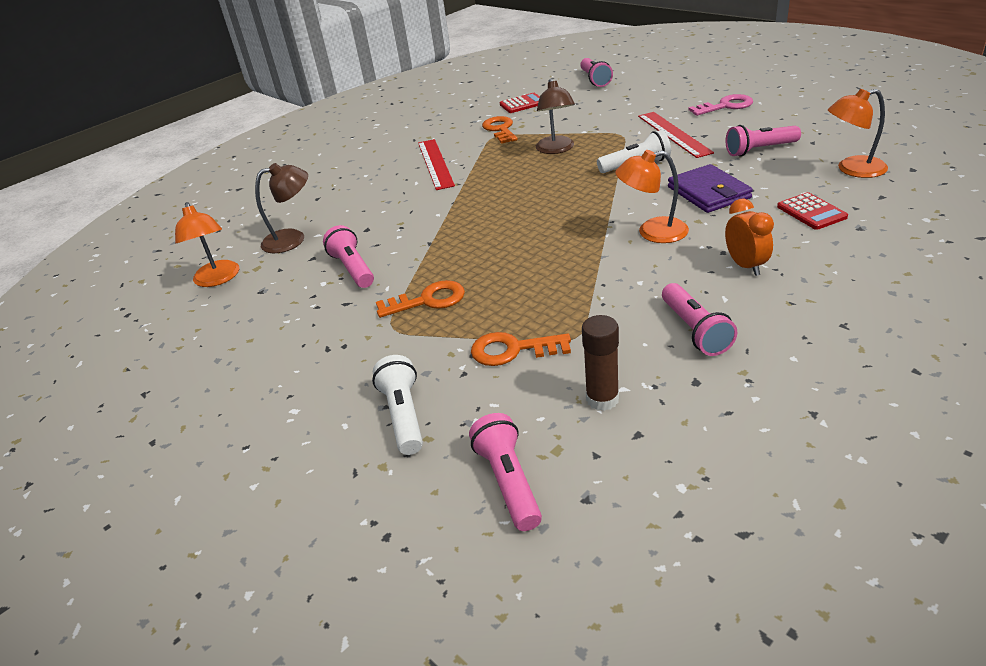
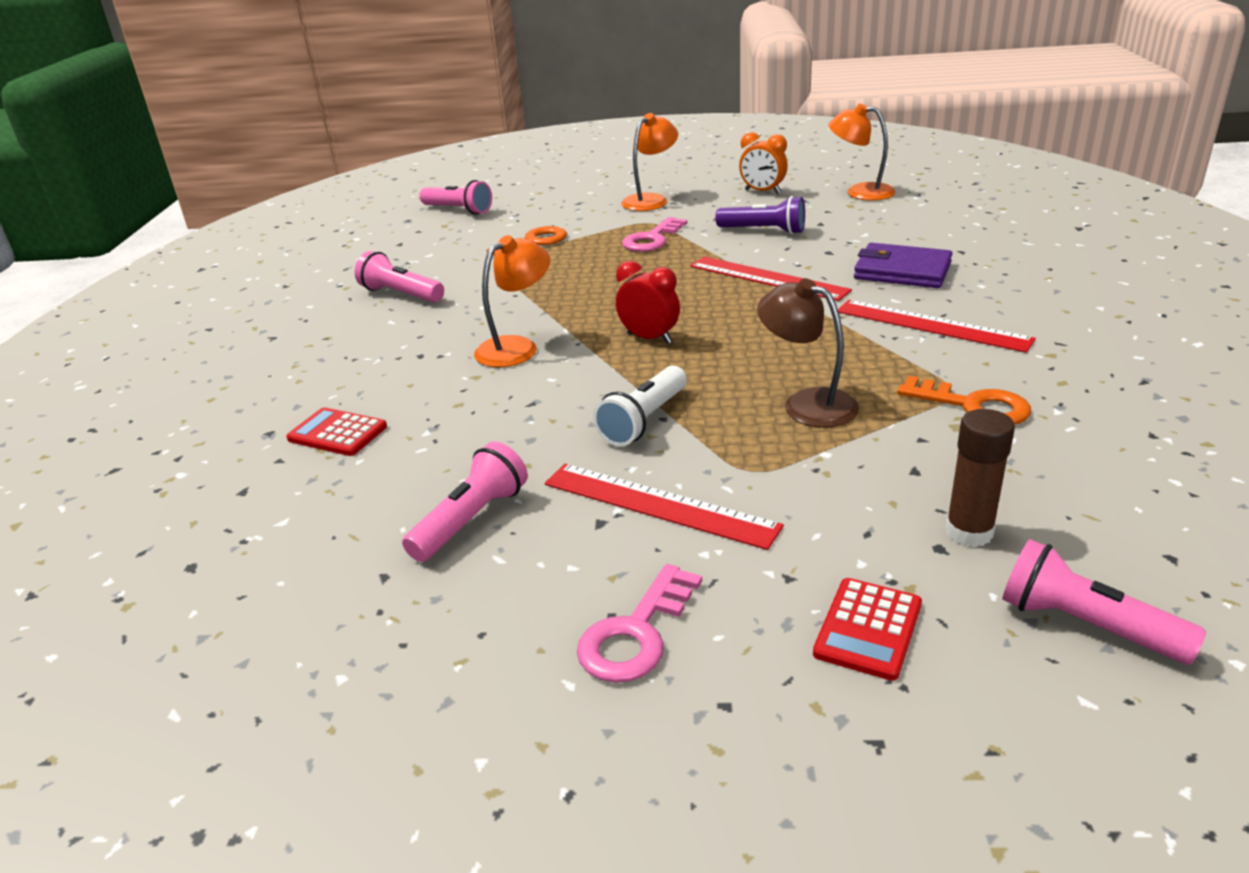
camera: 135 degrees right, 5 degrees down
brown lamp [255,163,308,253] -> none
pink flashlight [323,225,374,288] -> purple flashlight [716,196,805,234]
white flashlight [372,355,423,455] -> none
orange key [376,280,465,318] -> pink key [622,217,687,252]
red calculator [500,93,540,113] -> red calculator moved to [813,578,922,681]
brown glue stick [582,315,619,411] -> brown glue stick moved to [946,409,1015,547]
purple wallet [668,164,753,213] -> purple wallet moved to [854,243,953,288]
orange clock [725,199,774,276] -> orange clock moved to [739,132,788,194]
orange lamp [828,89,888,178] -> orange lamp moved to [621,113,678,211]
none -> red clock [616,261,680,344]
none -> red ruler [690,257,852,301]

